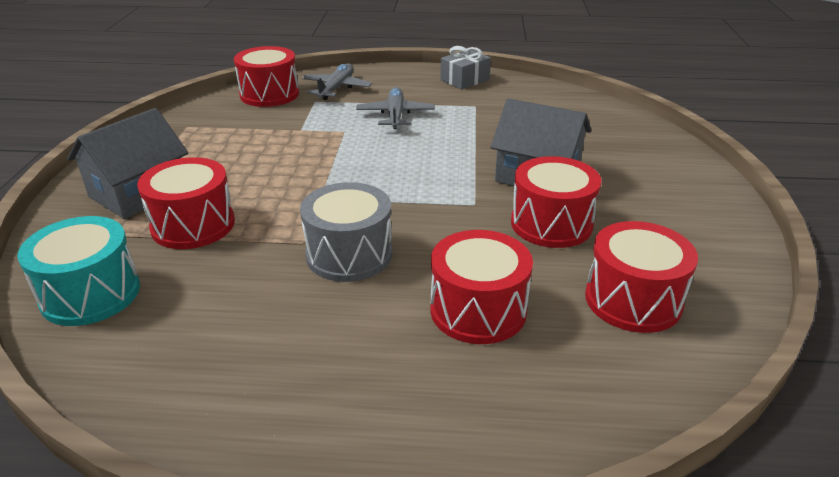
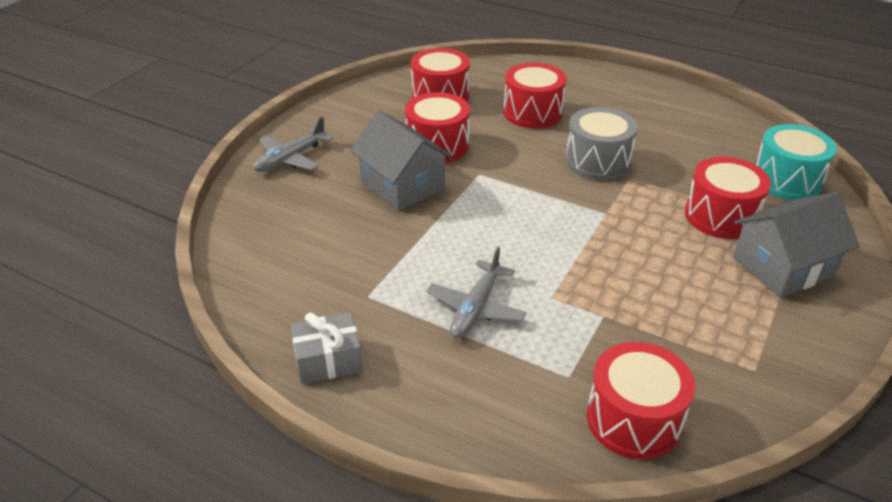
camera: 155 degrees left, 5 degrees up
grey plane [302,63,372,100] -> grey plane moved to [254,116,333,172]

